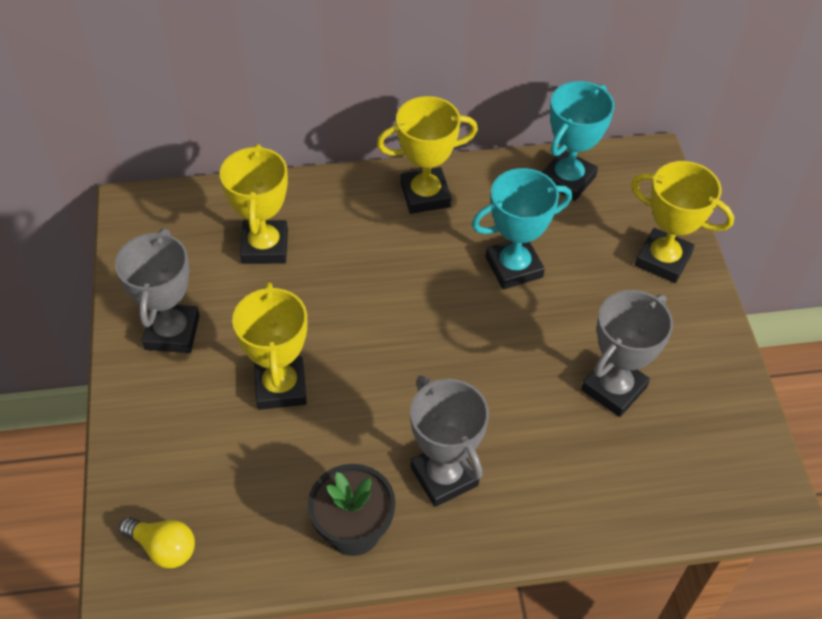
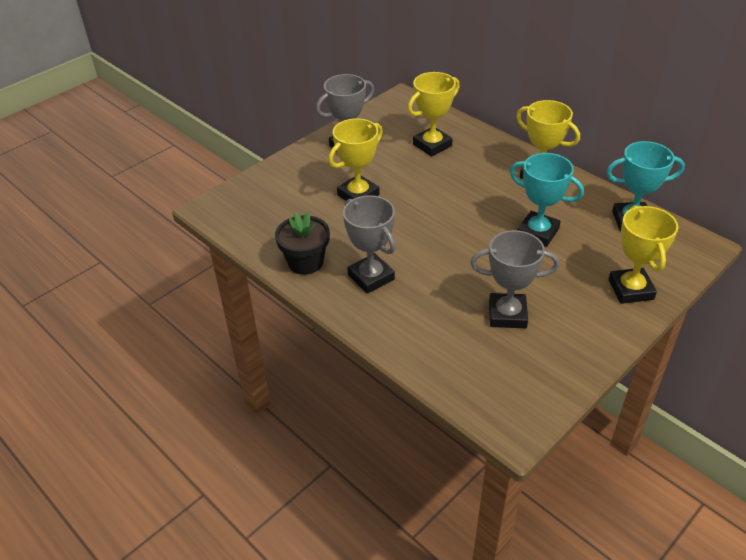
camera: 55 degrees right, 10 degrees down
yellow light bulb [119,517,195,568] -> none
grey trophy [410,375,489,507] -> grey trophy turned 60 degrees counterclockwise [343,195,395,294]

